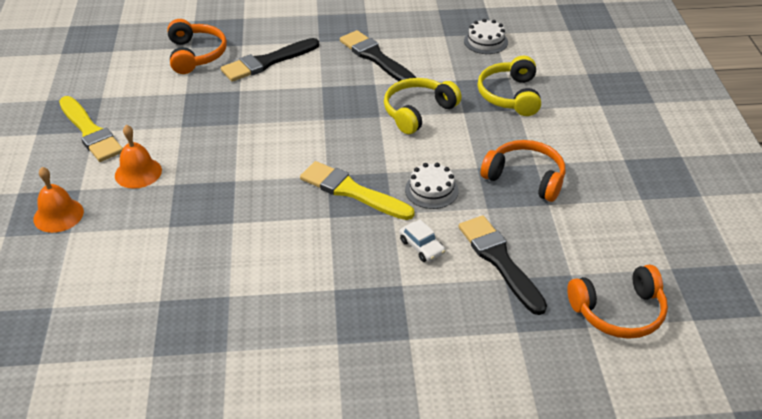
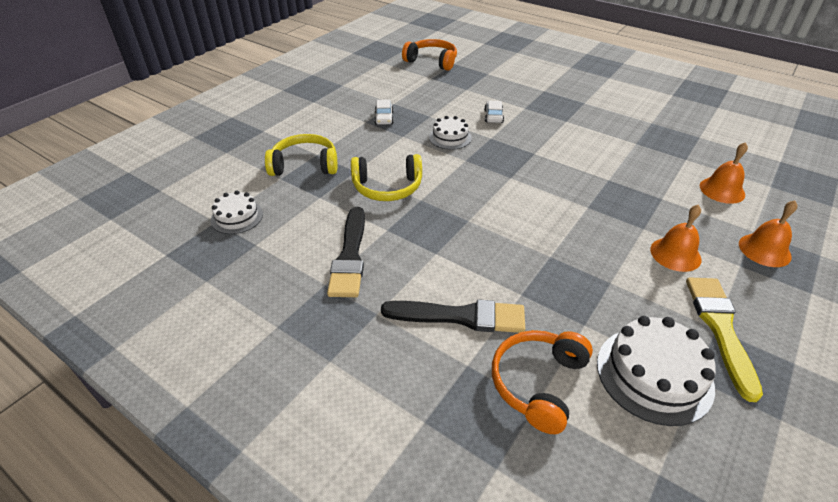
camera: 140 degrees left, 0 degrees up
yellow brush [300,161,415,220] -> none
black brush [459,215,547,315] -> none
yellow headphones [477,56,541,116] -> yellow headphones turned 135 degrees counterclockwise [265,134,337,176]
orange headphones [481,140,566,202] -> white car [374,99,394,125]
none -> white cake [597,316,716,426]
none -> orange bell [700,142,748,204]

